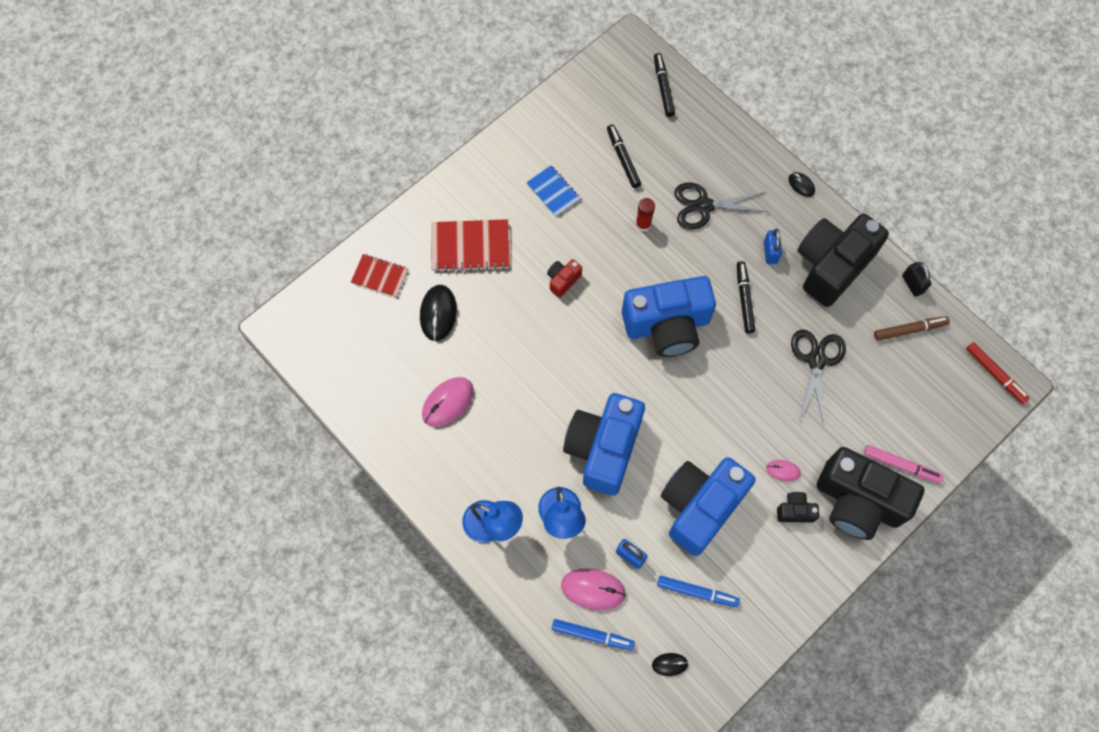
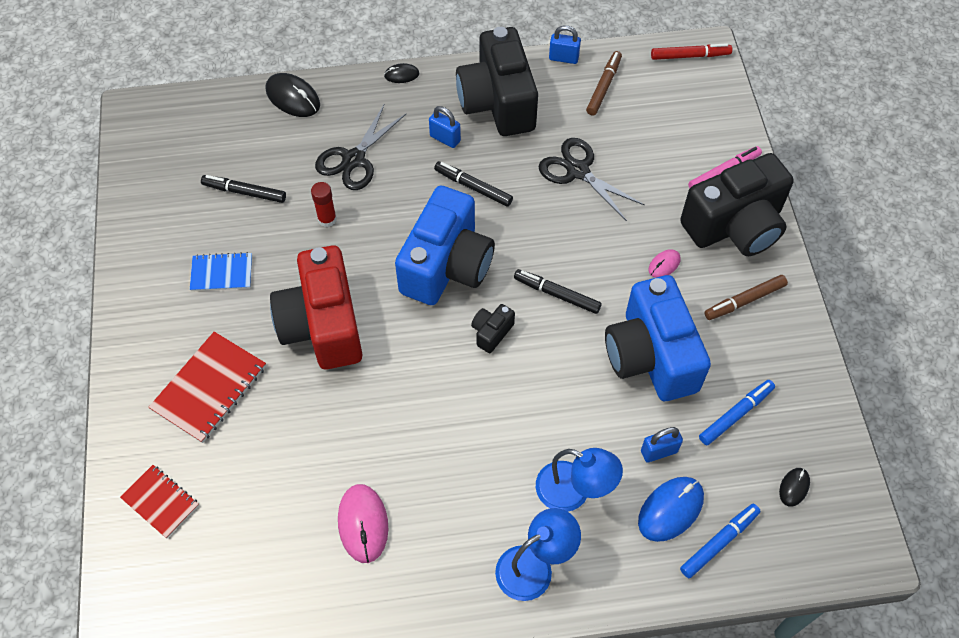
camera: 55 degrees left, 10 degrees down
red notebook [351,254,408,298] -> red notebook turned 75 degrees clockwise [120,465,199,538]
black mouse [420,285,457,341] -> black mouse moved to [266,73,320,117]
red camera [547,259,582,298] -> red camera [270,245,362,369], size x2.41
pink mouse [561,568,626,610] -> blue mouse [638,477,704,542]
blue camera [563,393,645,496] -> none
black marker [654,53,675,117] -> black marker moved to [514,269,602,314]
black camera [777,492,819,523] -> black camera moved to [471,304,515,353]
black padlock [902,262,932,297] -> blue padlock [549,25,581,64]
none -> brown marker [705,275,788,320]

